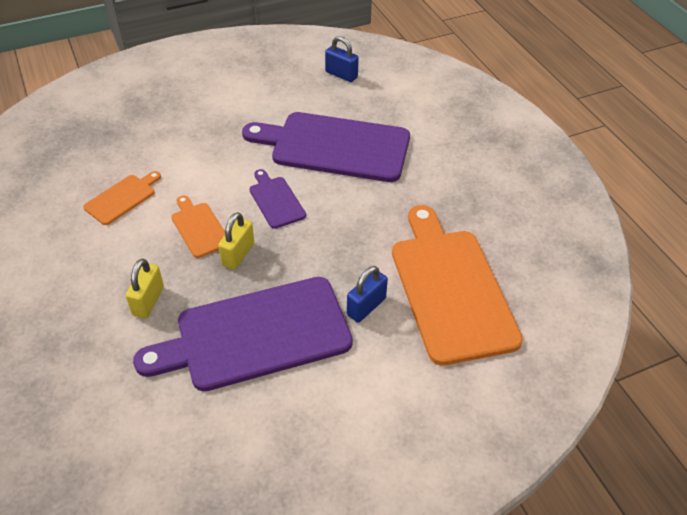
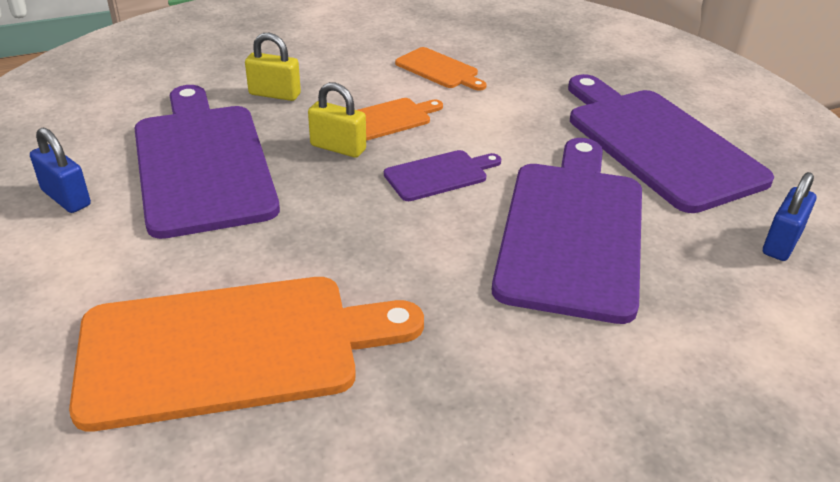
camera: 90 degrees right, 10 degrees down
blue padlock [347,266,388,322] -> blue padlock moved to [30,128,91,213]
none -> purple cutting board [568,74,774,213]

